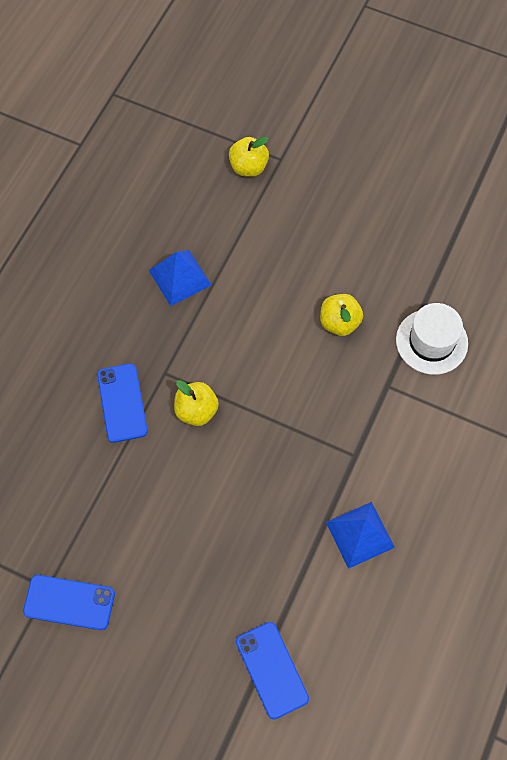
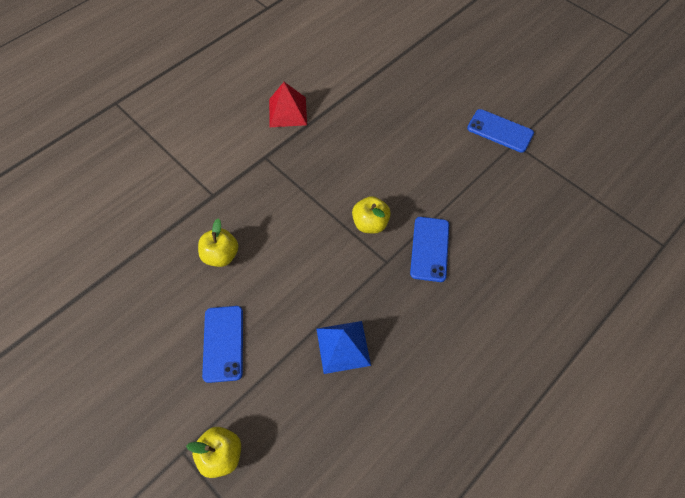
camera: 160 degrees left, 5 degrees down
blue phone [236,622,309,720] -> blue phone moved to [202,306,243,383]
blue pyramid [326,502,395,569] -> red pyramid [269,82,307,127]
white hat [396,303,468,375] -> none

